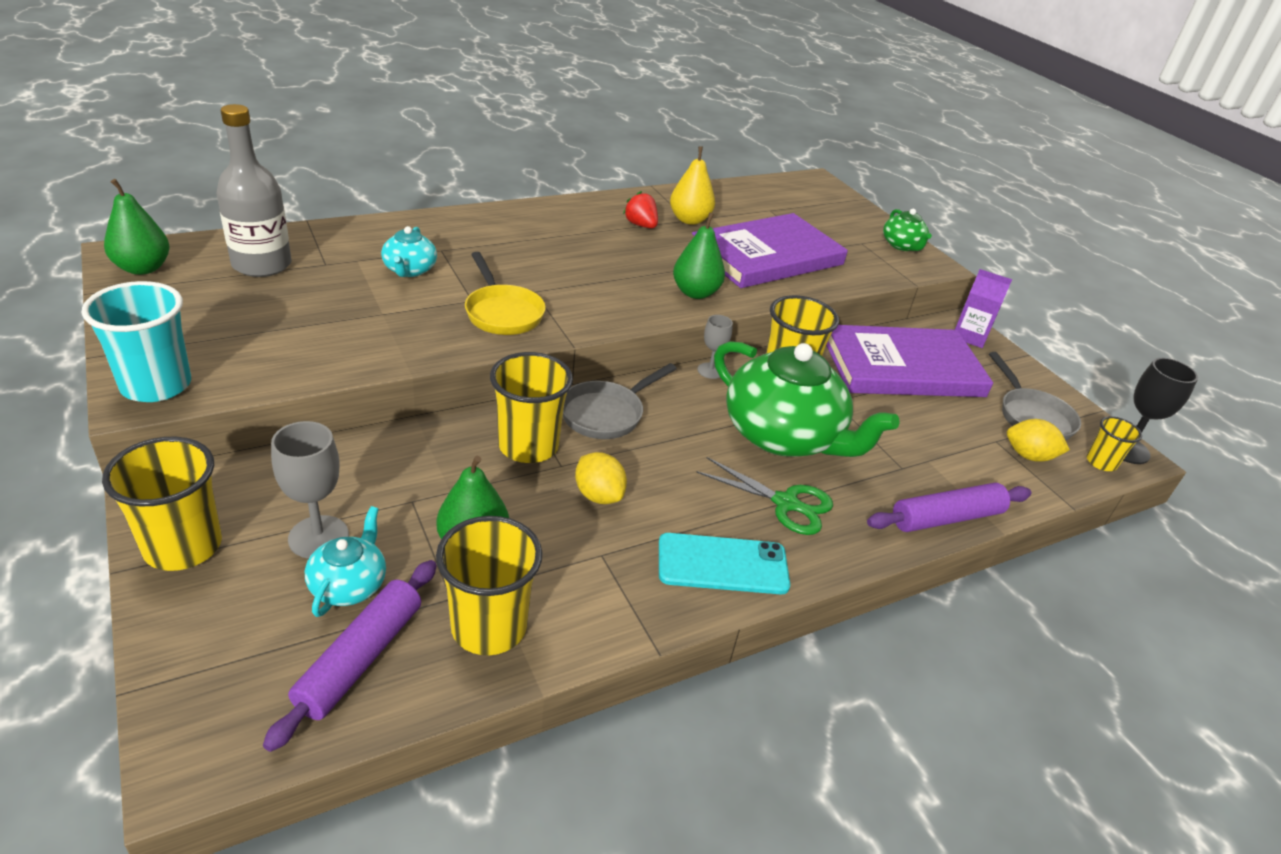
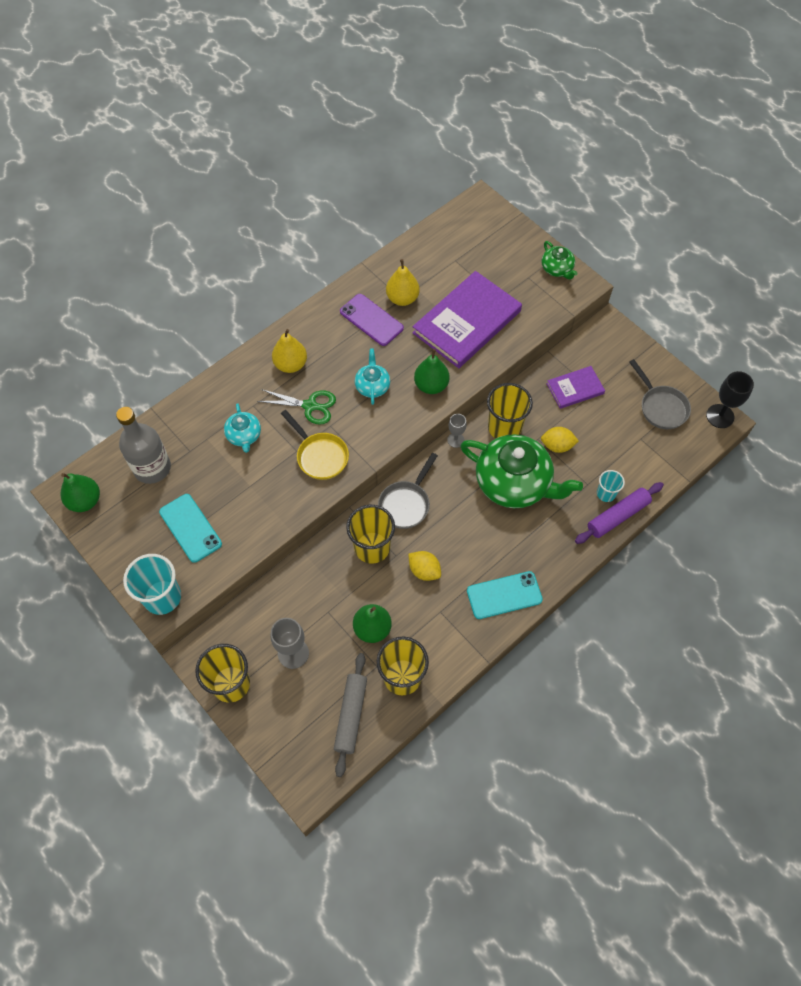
camera: 10 degrees left, 25 degrees up
purple rolling pin [263,560,437,752] -> grey rolling pin [334,653,367,777]
turquoise teapot [305,506,386,617] -> turquoise teapot moved to [355,349,390,405]
red strawberry [623,191,658,228] -> purple phone [340,294,404,346]
green scissors [696,457,833,535] -> green scissors moved to [257,389,336,425]
purple book [826,325,993,397] -> purple book [547,366,605,409], size x0.51
purple carton [955,269,1012,348] -> none
yellow lemon [1007,419,1070,462] -> yellow lemon moved to [541,427,579,453]
yellow cup [1087,416,1142,471] -> none
none -> turquoise phone [159,494,222,563]
none -> yellow pear [272,329,307,373]
none -> turquoise cup [597,470,625,502]

